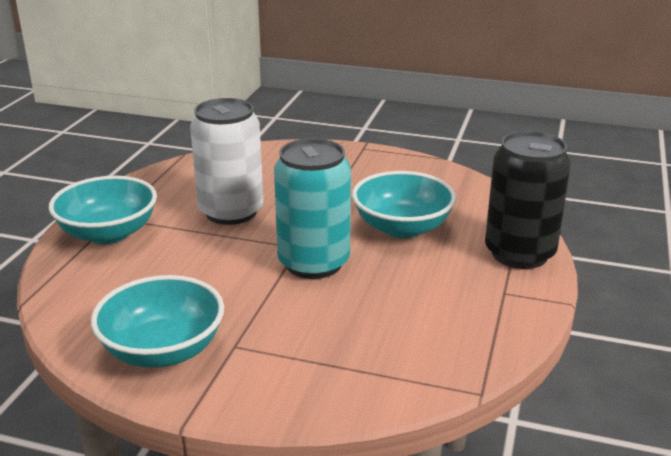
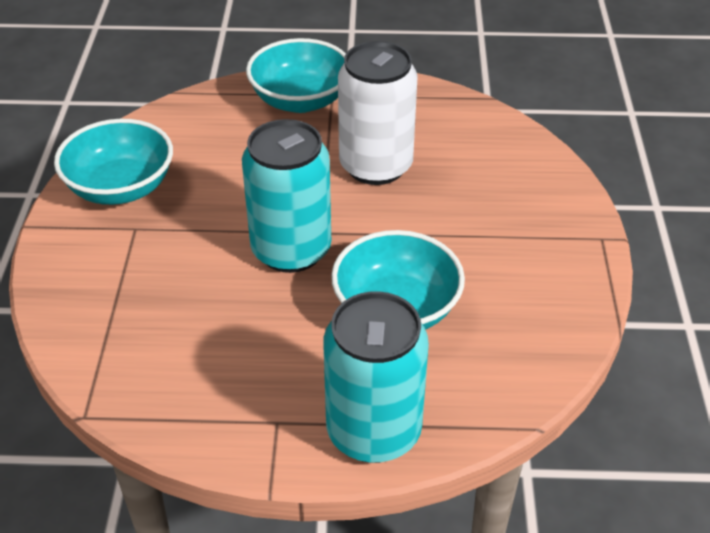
camera: 75 degrees right, 15 degrees up
black can [485,131,571,269] -> turquoise can [323,291,429,463]

